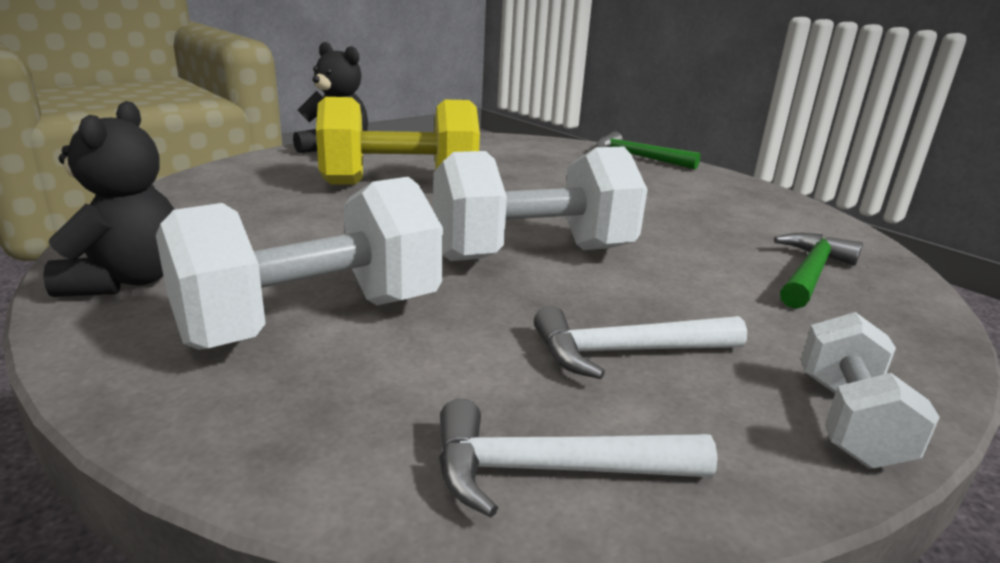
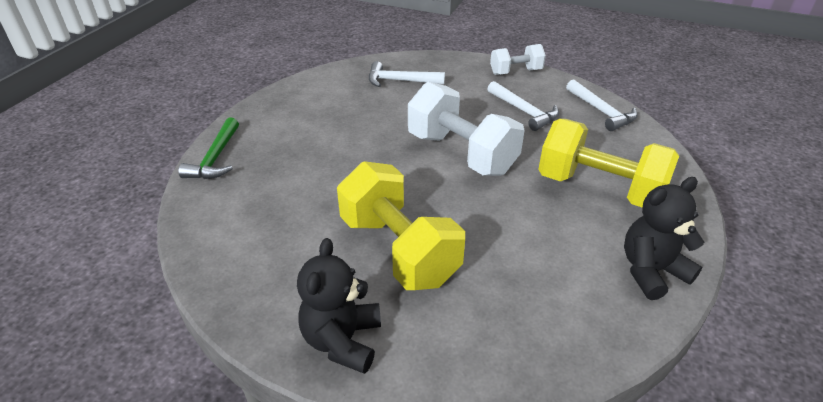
camera: 115 degrees left, 15 degrees up
white dumbbell [156,177,443,350] -> yellow dumbbell [538,119,679,208]
green hammer [774,233,863,309] -> white hammer [369,61,445,87]

